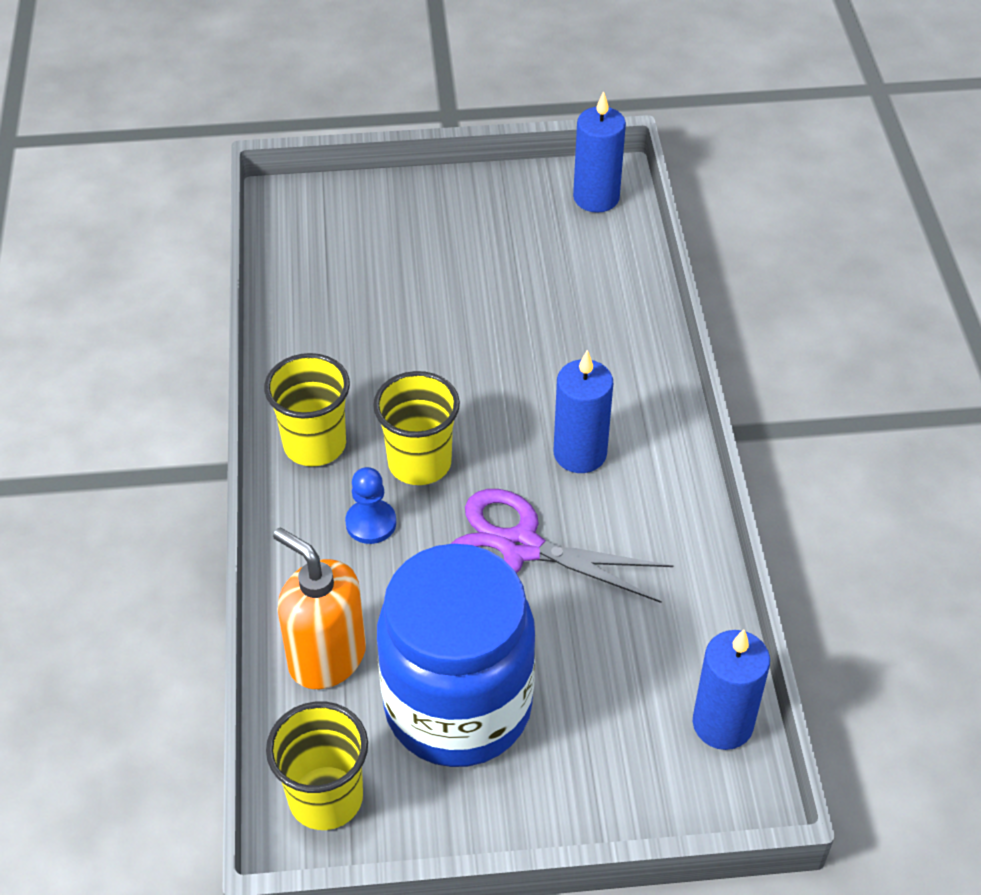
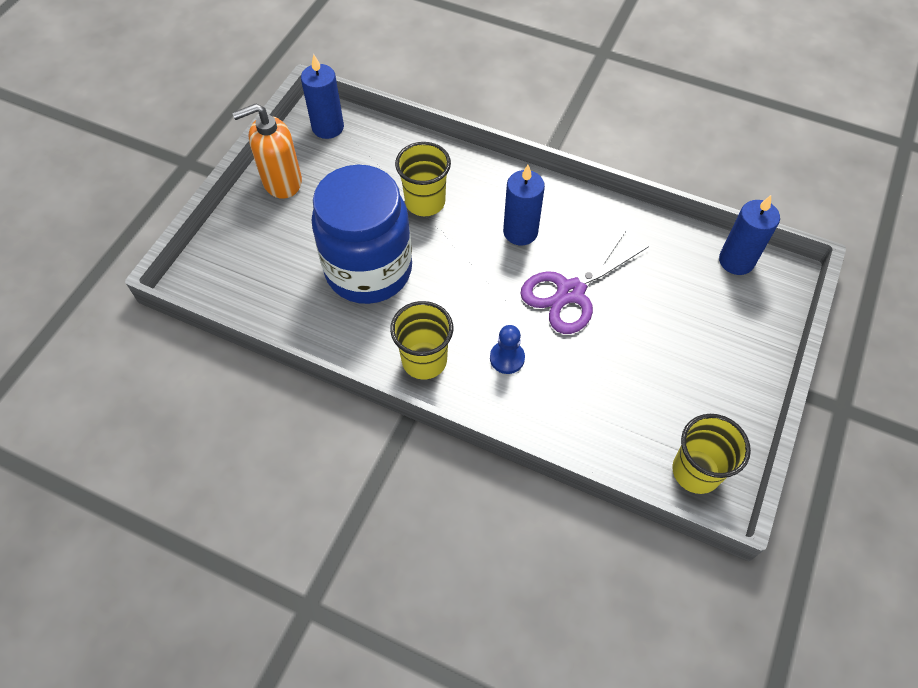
camera: 60 degrees left, 10 degrees up
orange soap dispenser [273,527,366,689] -> orange soap dispenser moved to [232,104,302,199]
yellow cup [373,371,460,485] -> yellow cup moved to [395,142,451,216]
blue jar [377,544,535,767] -> blue jar moved to [311,165,412,304]

